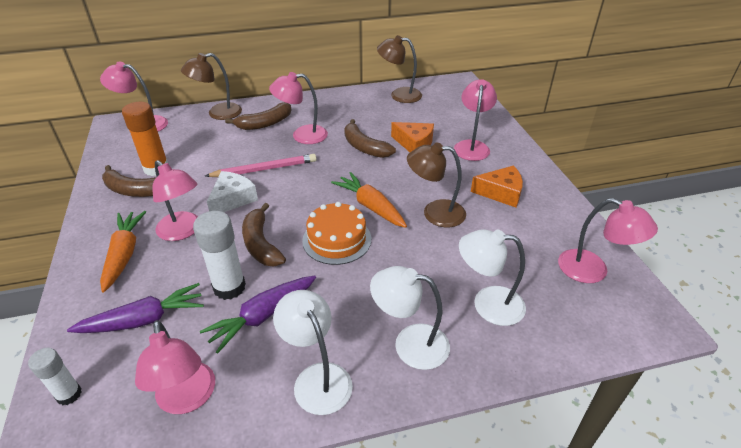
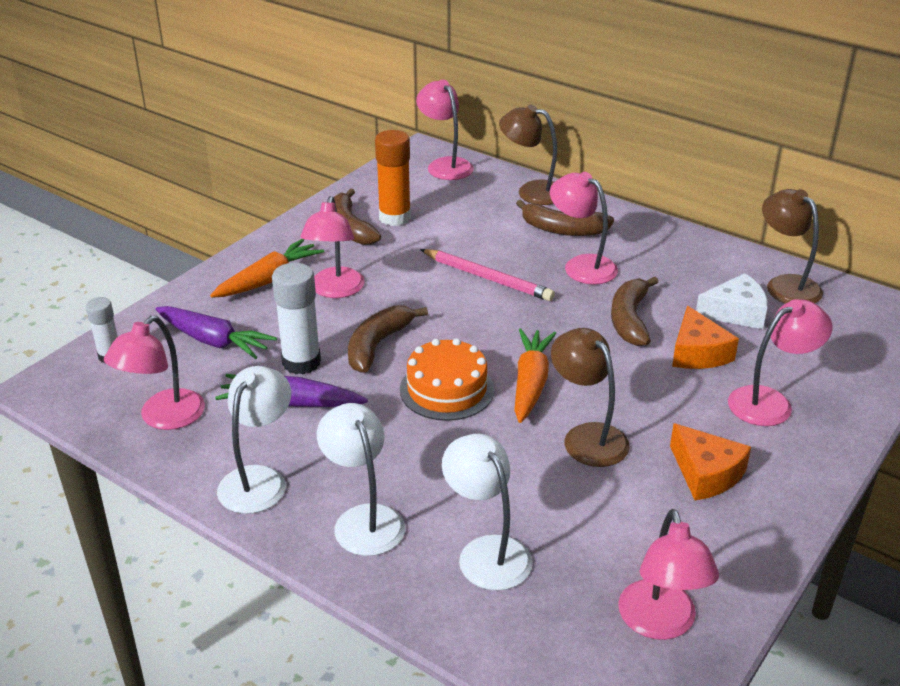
camera: 50 degrees right, 5 degrees down
white cheese [207,171,258,212] -> white cheese moved to [696,273,768,329]

